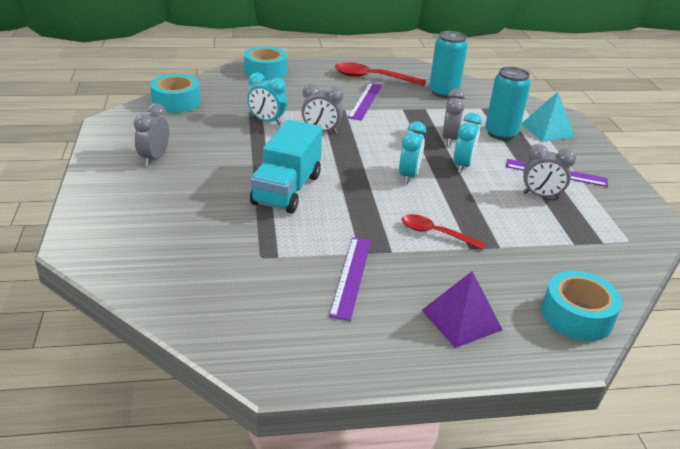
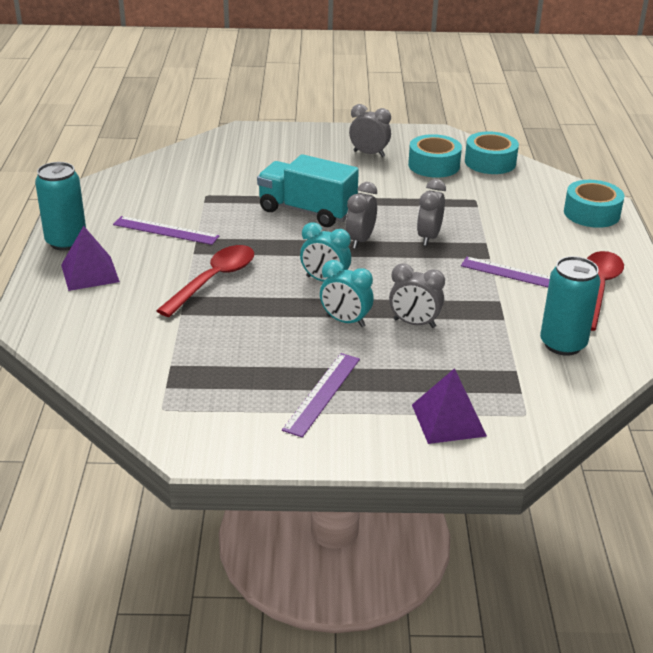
camera: 100 degrees right, 0 degrees up
turquoise clock [247,73,287,125] -> none
red spoon [401,214,486,250] -> red spoon [156,245,254,317], size x1.53
turquoise can [485,67,531,140] -> turquoise can moved to [35,162,86,251]
turquoise pyramid [521,92,575,142] -> purple pyramid [412,368,487,444]
grey clock [523,144,576,199] -> grey clock moved to [345,182,377,249]
turquoise tape [542,271,622,341] -> turquoise tape moved to [408,134,462,178]

